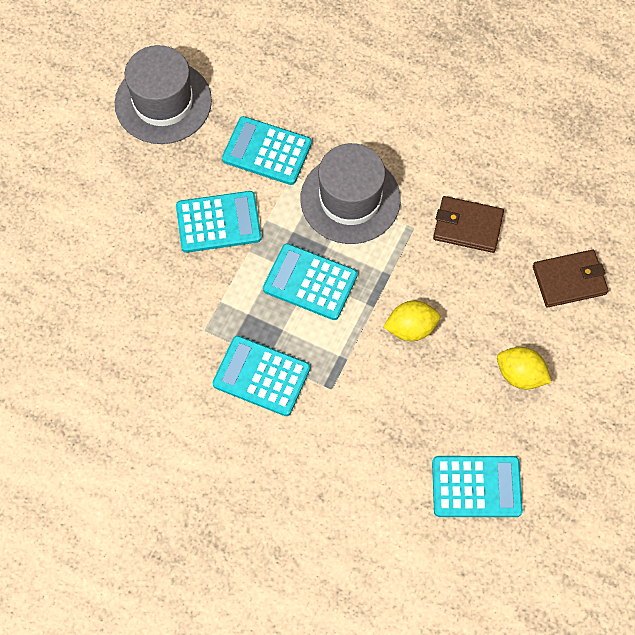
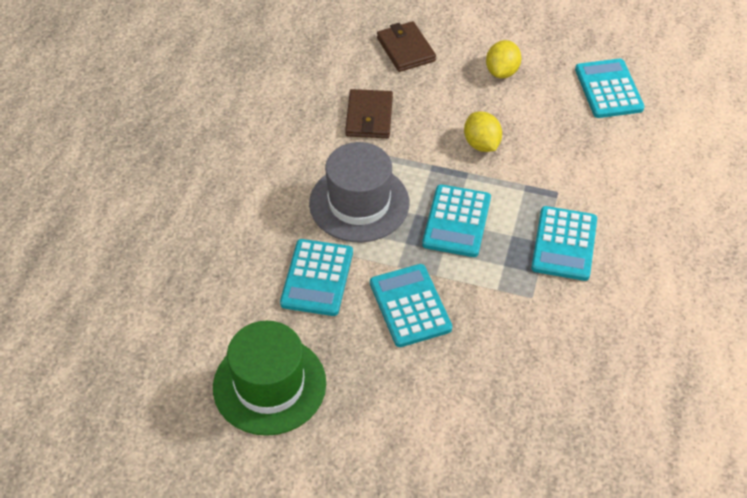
camera: 100 degrees left, 15 degrees down
grey hat [115,45,212,144] -> green hat [213,321,326,436]

